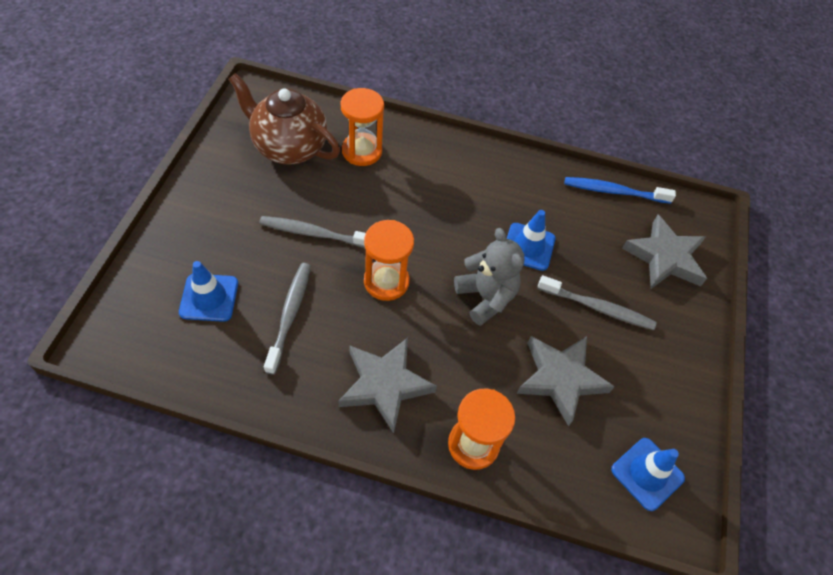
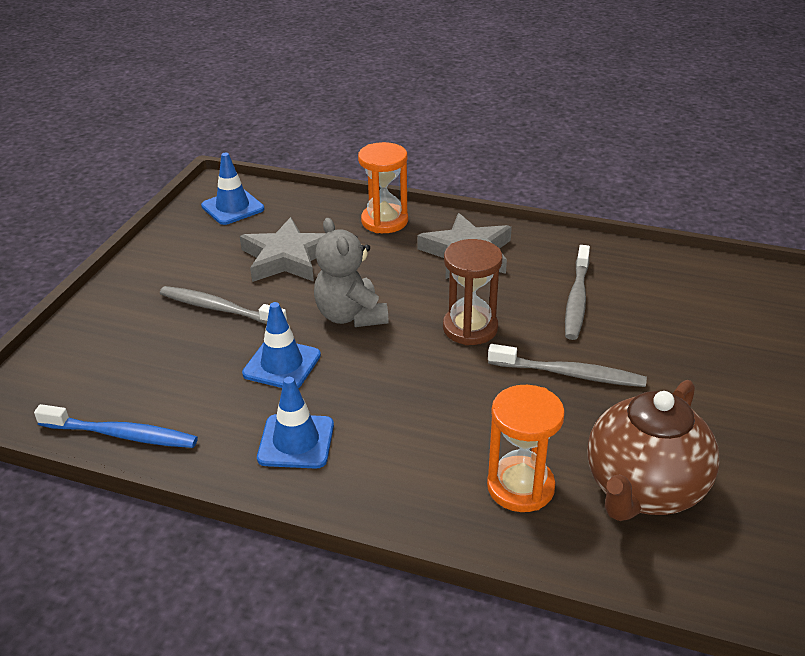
camera: 170 degrees left, 20 degrees down
blue traffic cone [179,261,238,322] -> blue traffic cone moved to [257,377,334,469]
brown teapot [229,73,340,165] -> brown teapot turned 90 degrees clockwise [587,380,719,521]
orange hourglass [364,220,414,301] -> brown hourglass [443,239,502,345]
grey star [622,215,707,289] -> none

